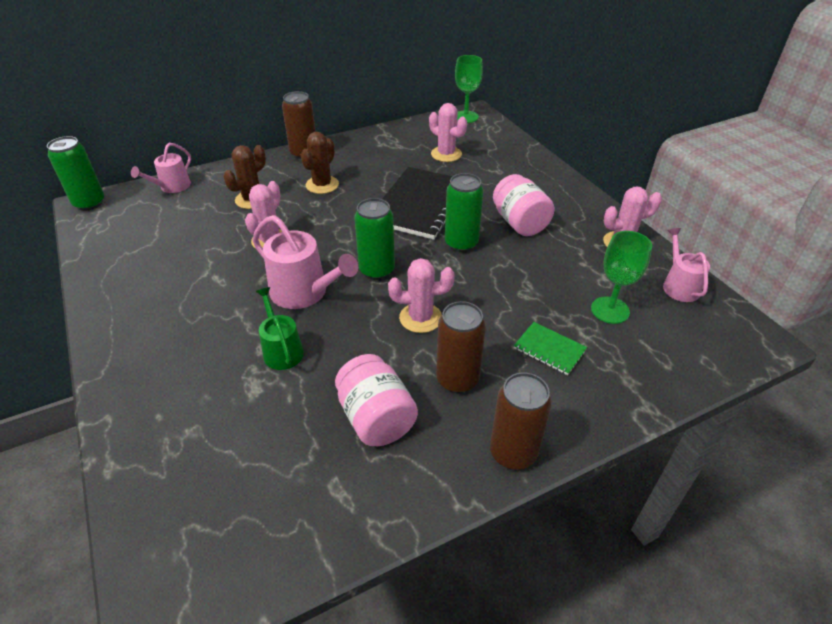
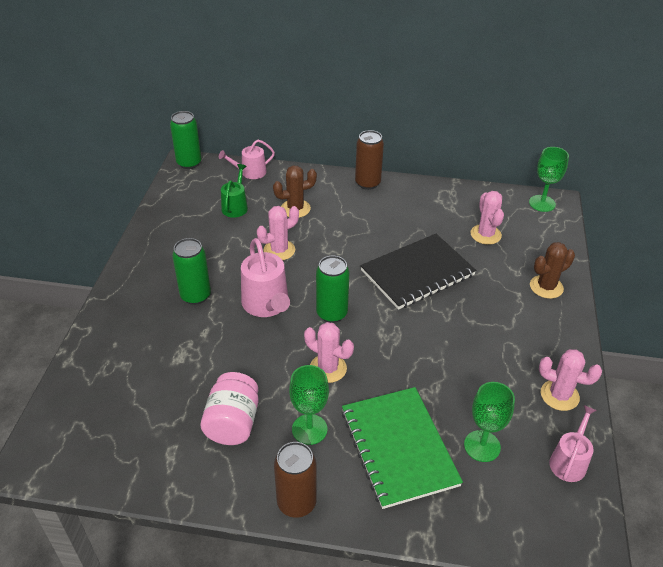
camera: 35 degrees right, 0 degrees up
green watering can [256,287,304,370] -> green watering can moved to [221,164,248,218]
brown cactus [301,132,339,194] -> brown cactus moved to [530,242,575,299]
brown can [436,301,486,393] -> green goblet [289,365,329,445]
green can [445,173,484,252] -> green can moved to [172,238,211,305]
pink jar [493,174,554,236] -> none
green notebook [514,322,587,375] -> green notebook [342,387,463,509], size x2.18

